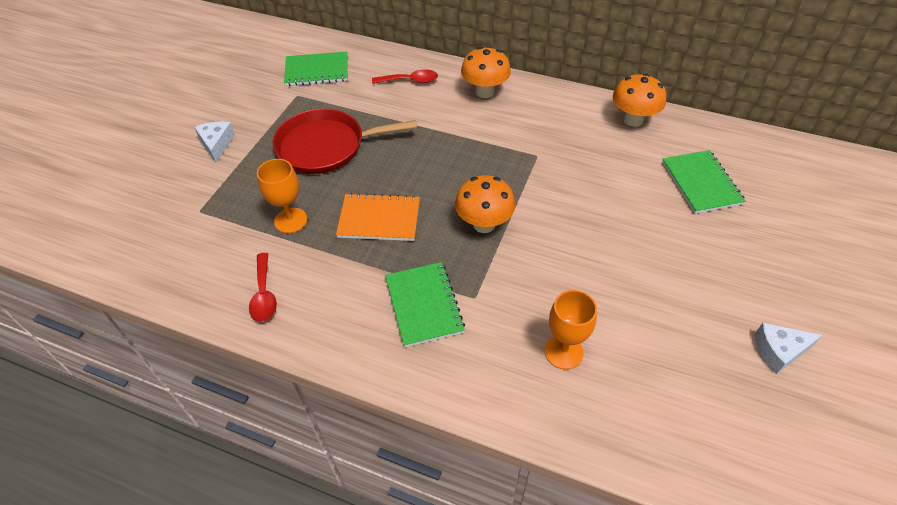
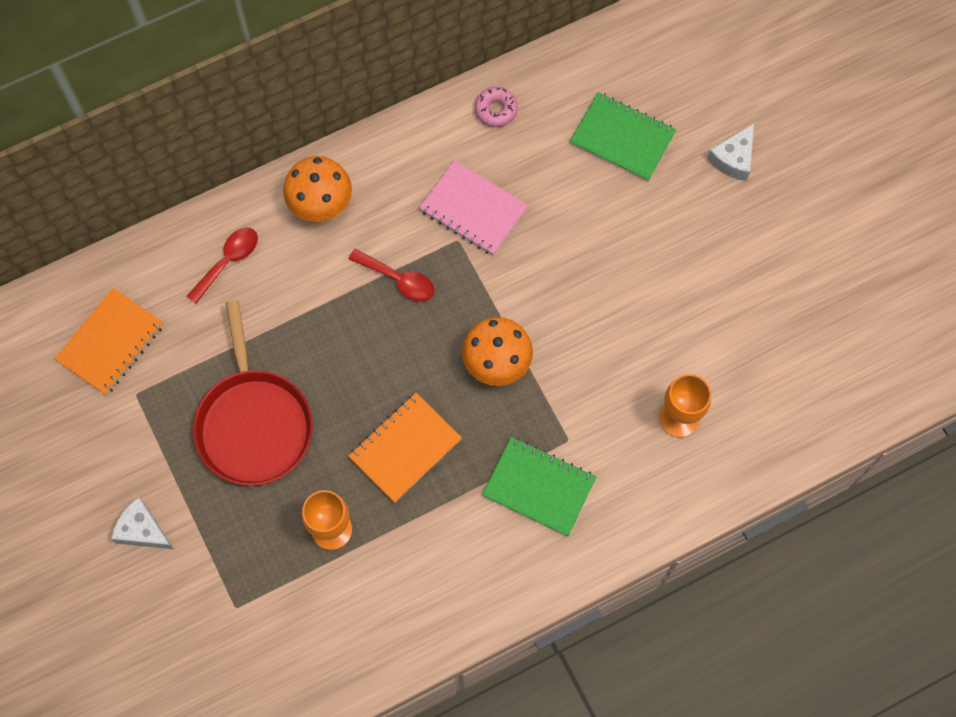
camera: 50 degrees left, 20 degrees up
red spoon [249,253,277,322] -> red spoon moved to [349,249,435,302]
red pan [273,109,417,174] -> red pan turned 45 degrees counterclockwise [193,300,313,486]
green notebook [284,51,348,86] -> orange notebook [55,288,164,395]
orange mushroom [613,73,666,127] -> pink donut [475,87,518,127]
white cheese [755,323,822,374] -> white cheese moved to [707,123,754,181]
none -> pink notebook [419,160,529,256]

